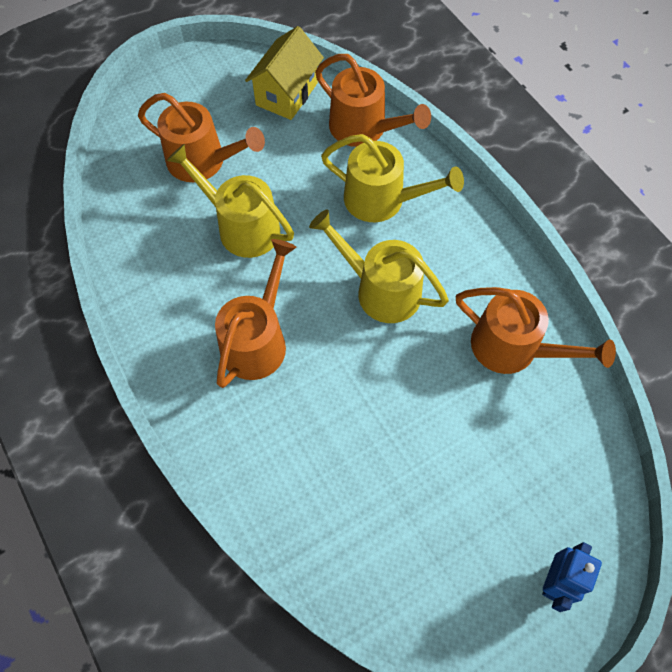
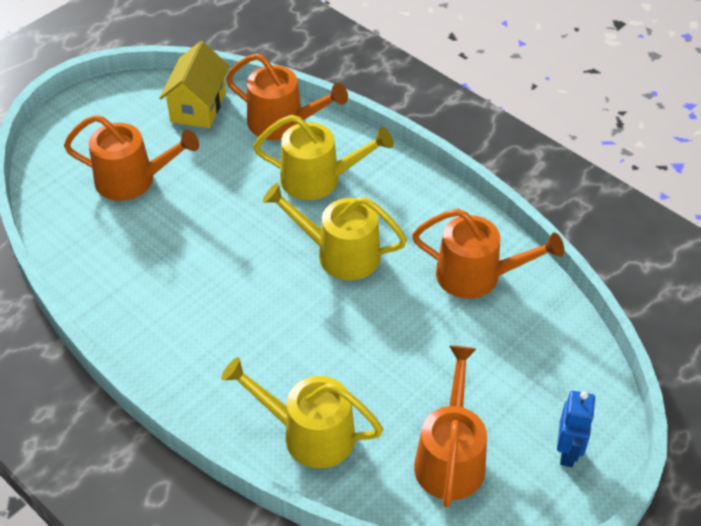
camera: 15 degrees left, 15 degrees down
yellow watering can [167,144,294,258] -> yellow watering can moved to [221,357,383,468]
orange watering can [215,239,297,388] -> orange watering can moved to [414,346,487,507]

